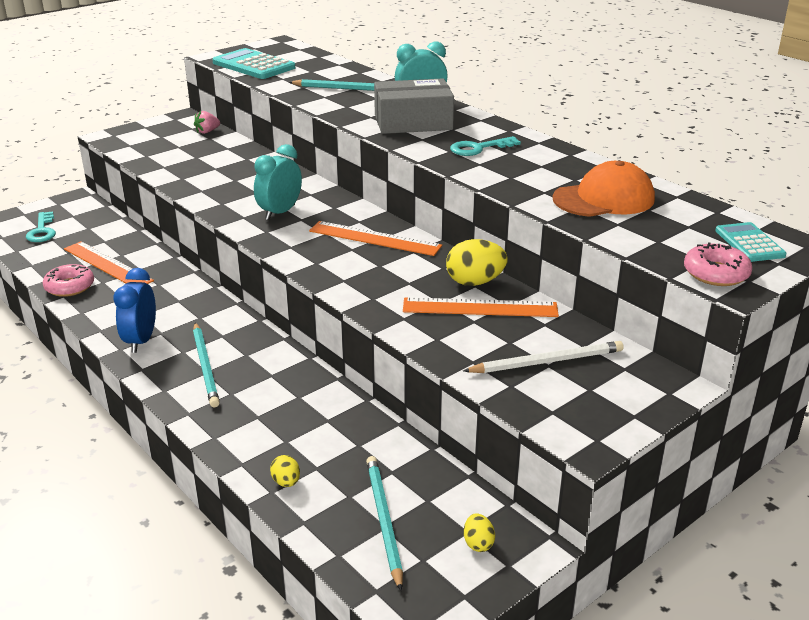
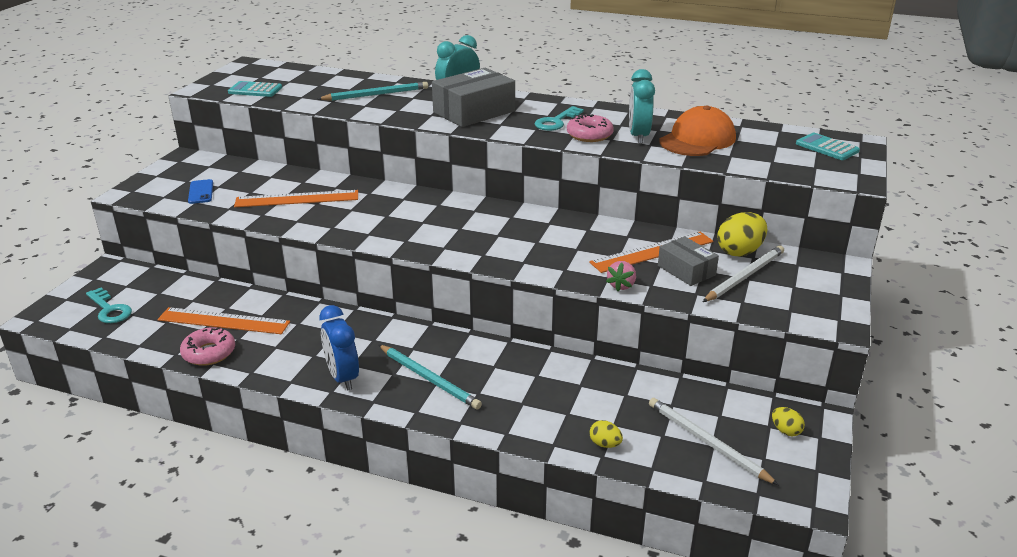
camera: 30 degrees left, 0 degrees up
pink strawberry [194,111,220,134] -> pink strawberry moved to [606,261,636,291]
turquoise calculator [213,48,295,79] -> turquoise calculator [228,81,282,97], size x0.60
turquoise clock [254,144,302,220] -> turquoise clock moved to [629,69,655,144]
orange ruler [309,221,442,256] -> orange ruler moved to [234,190,358,207]
turquoise pencil [366,456,403,591] -> white pencil [649,398,779,485]
yellow egg [446,239,508,286] -> yellow egg moved to [717,212,767,256]
pink donut [684,242,752,286] -> pink donut moved to [567,114,614,142]
none -> blue phone [188,179,213,204]
none -> grey box [658,236,719,286]

